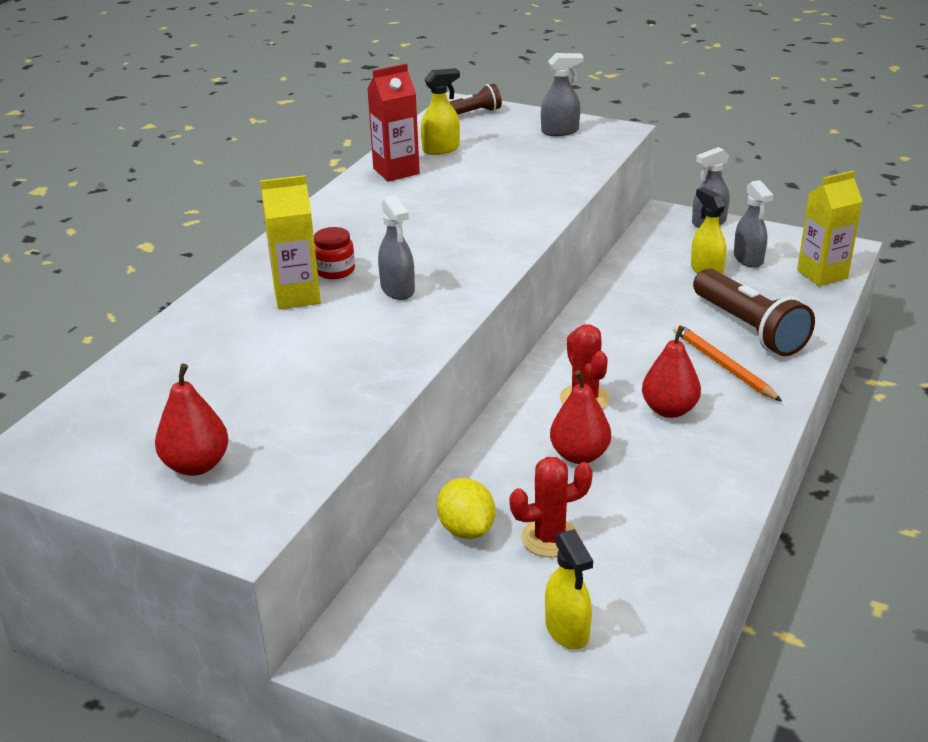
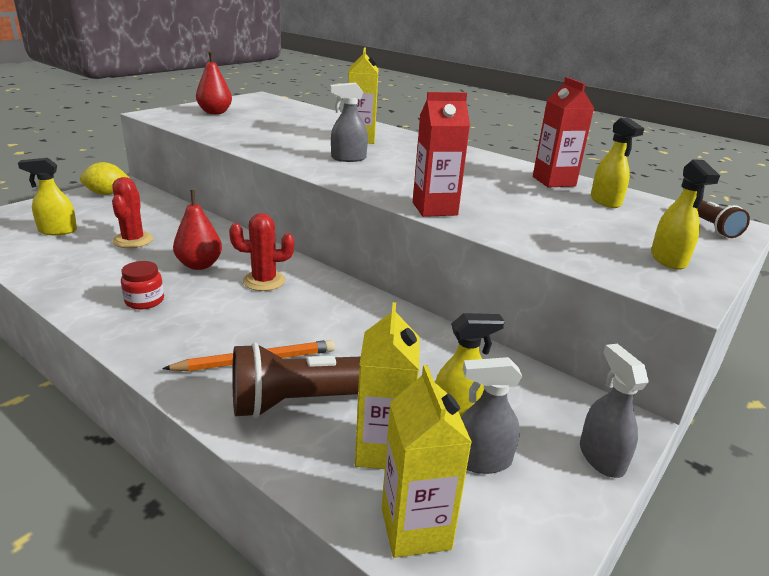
camera: 100 degrees right, 5 degrees down
red jar [314,227,355,279] -> red jar moved to [121,261,164,309]
yellow lemon [437,478,495,539] -> yellow lemon moved to [80,162,129,195]
grey spray bottle [541,53,584,136] -> yellow spray bottle [651,159,720,270]
red pear [642,326,701,418] -> none
none -> yellow carton [355,302,420,469]
none -> red carton [413,92,470,217]

